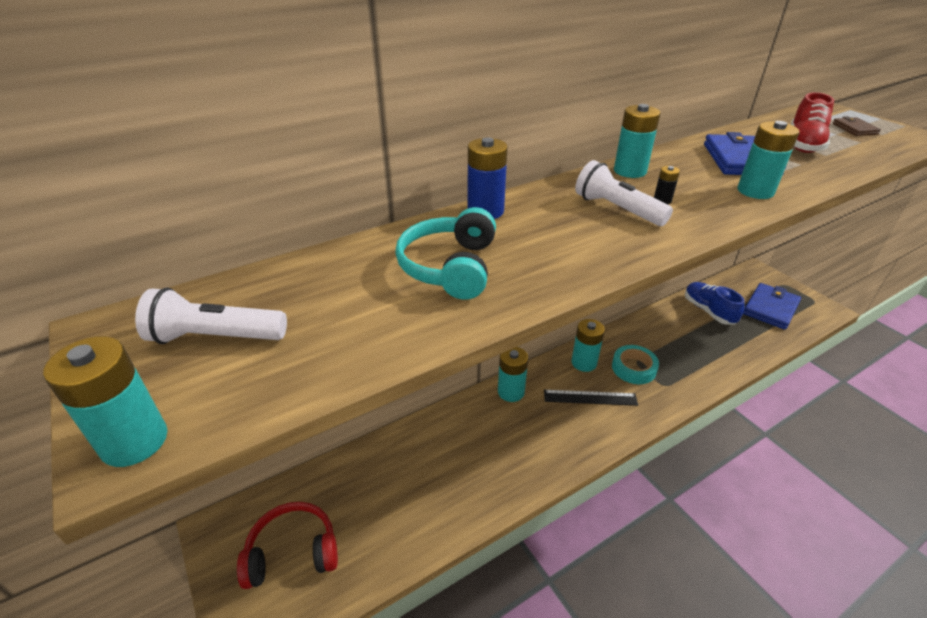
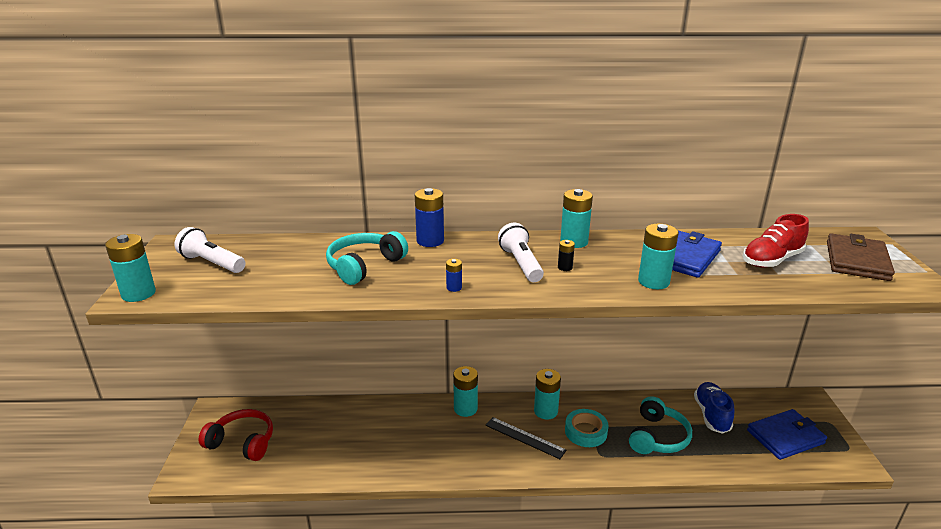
camera: 30 degrees right, 10 degrees down
brown wallet [832,116,881,136] -> brown wallet [827,233,895,281], size x1.92
none -> blue battery [446,259,462,292]
none -> turquoise headphones [629,396,692,454]

